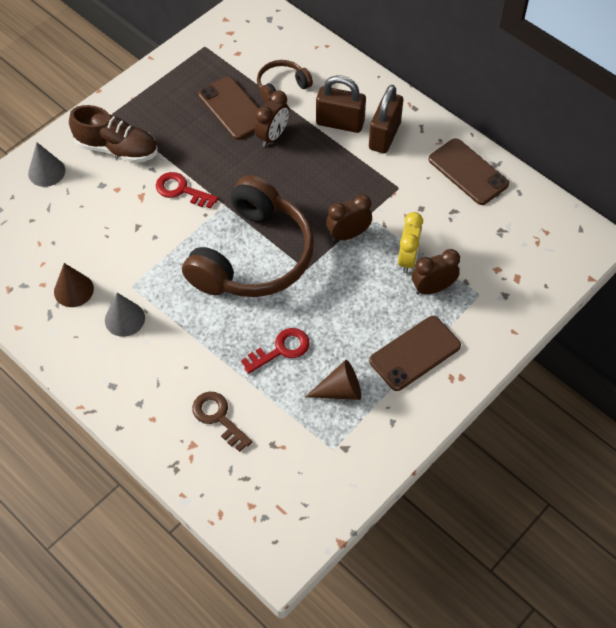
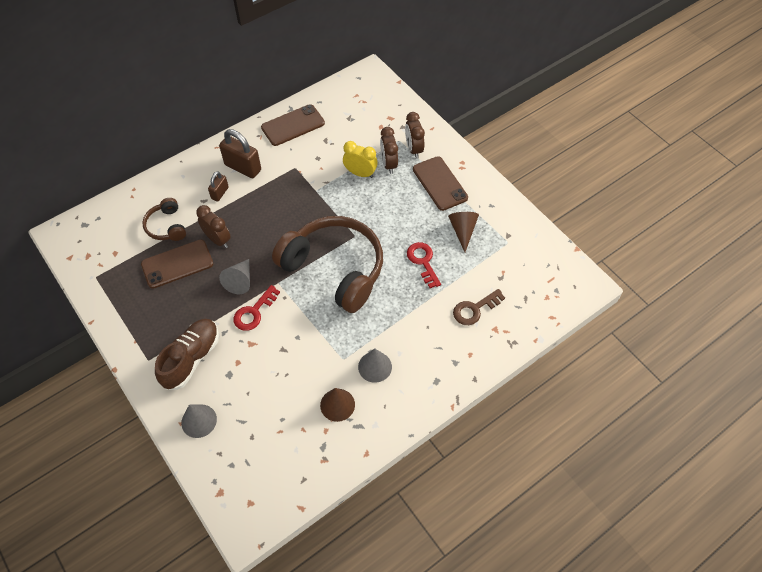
camera: 80 degrees left, 0 degrees up
brown padlock [316,75,366,133] -> brown padlock [208,171,229,201], size x0.56
brown clock [326,194,372,241] -> brown clock moved to [405,112,425,159]
none -> grey cone [219,259,250,294]

